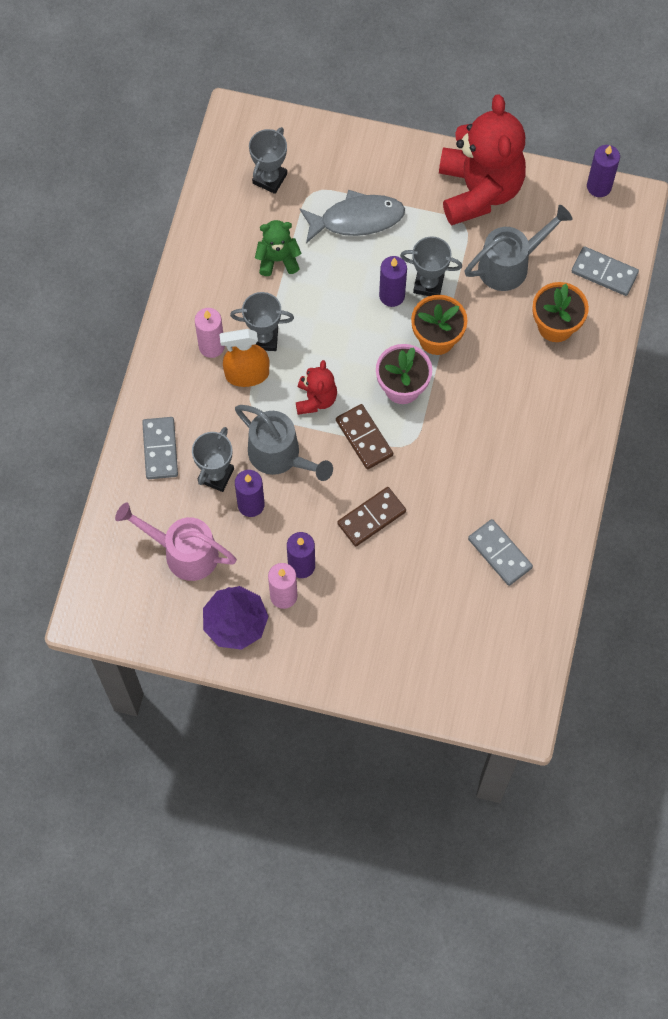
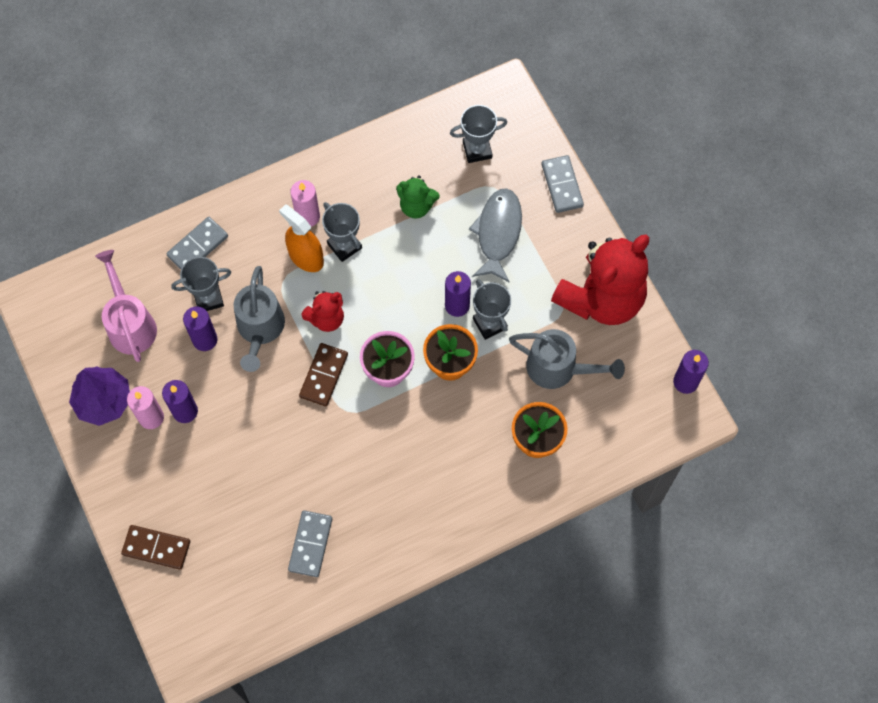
camera: 50 degrees right, 0 degrees up
green teddy bear [255,220,301,276] -> green teddy bear turned 150 degrees clockwise [396,175,440,219]
grey fish [299,190,405,243] -> grey fish turned 120 degrees counterclockwise [469,188,522,283]
brown domino [337,487,406,546] -> brown domino moved to [121,525,190,570]
grey domino [572,246,639,296] -> grey domino moved to [542,155,584,213]

